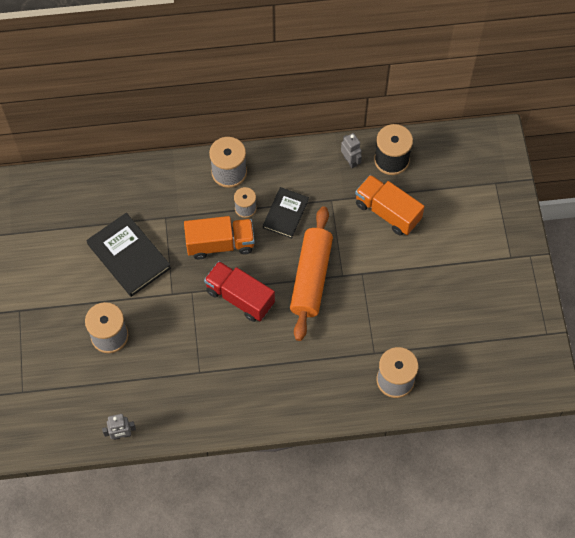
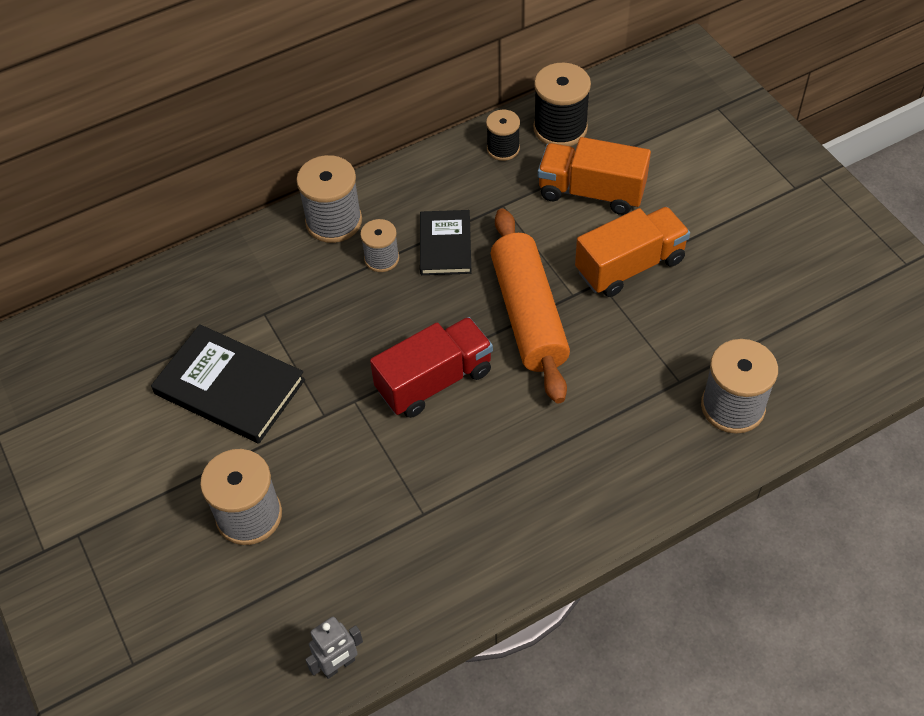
camera: 20 degrees left, 10 degrees down
orange truck [184,216,255,259] -> orange truck moved to [575,207,690,297]
red truck [204,261,275,322] -> red truck turned 135 degrees clockwise [370,317,493,418]
grey robot [341,133,362,168] -> black spool [486,110,520,161]

